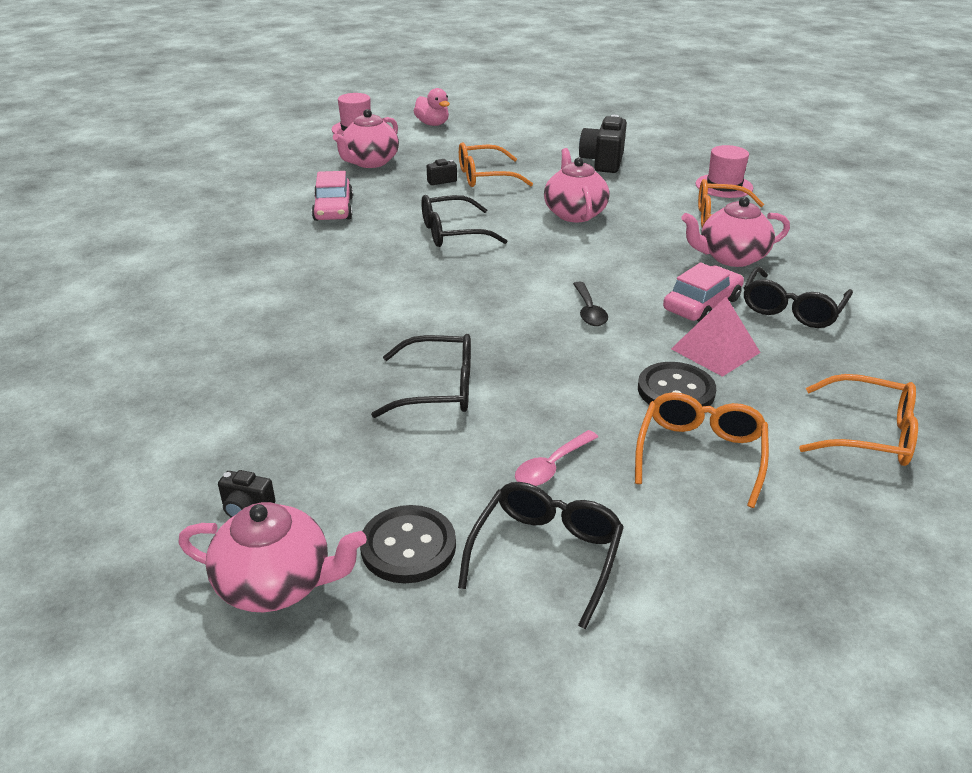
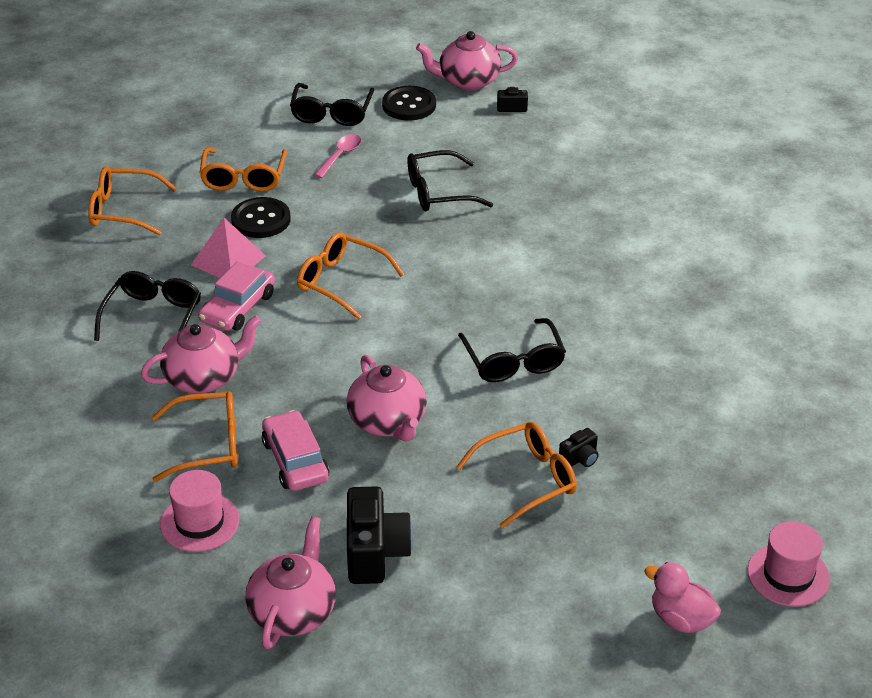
camera: 165 degrees right, 5 degrees up
pink car [312,171,353,221] -> pink car moved to [262,410,329,491]
pink teapot [333,109,399,168] -> pink teapot moved to [245,516,336,649]
black glasses [421,195,507,247] -> black glasses turned 105 degrees clockwise [458,318,566,382]
black spoon [573,282,608,326] -> orange glasses [297,232,404,319]

